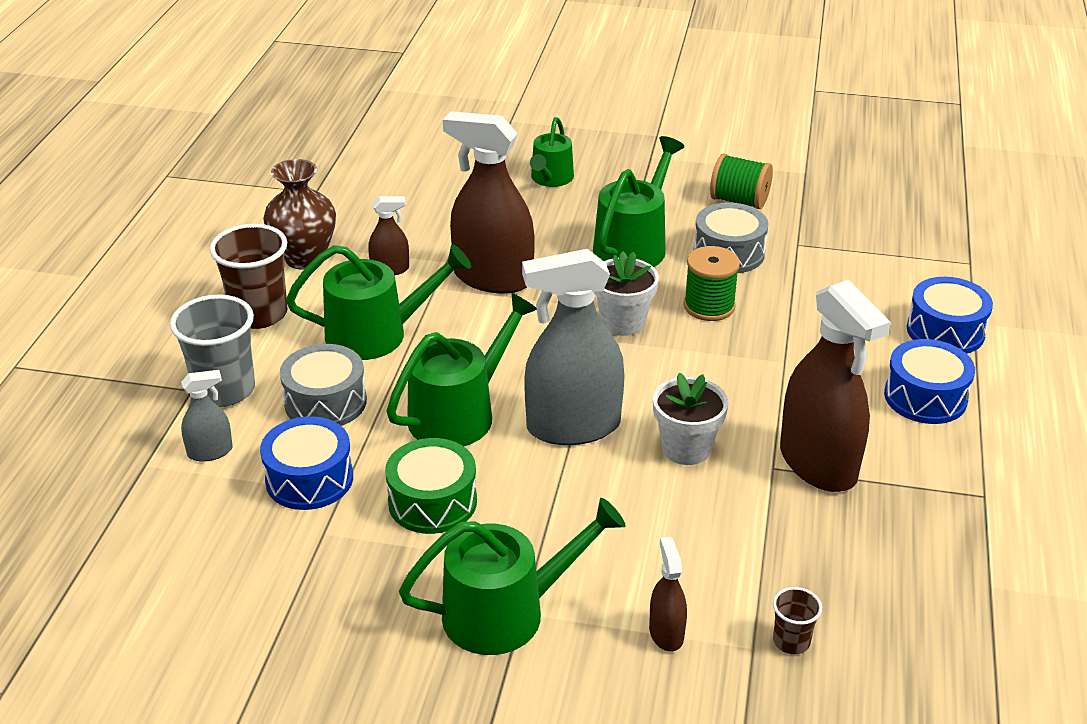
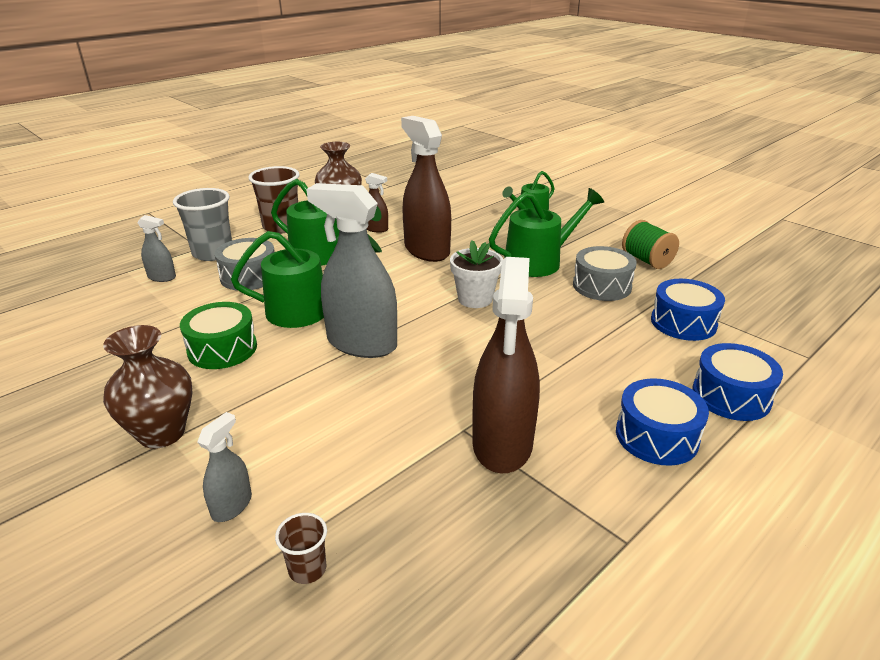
camera: 35 degrees right, 5 degrees down
blue drum [260,416,353,510] -> blue drum moved to [651,279,725,341]
green watering can [399,498,626,655] -> brown vase [103,325,193,449]
brown spray bottle [649,537,687,652] -> grey spray bottle [197,412,252,522]
white flower pot [653,373,728,465] -> none
green spool [684,246,740,321] -> none

